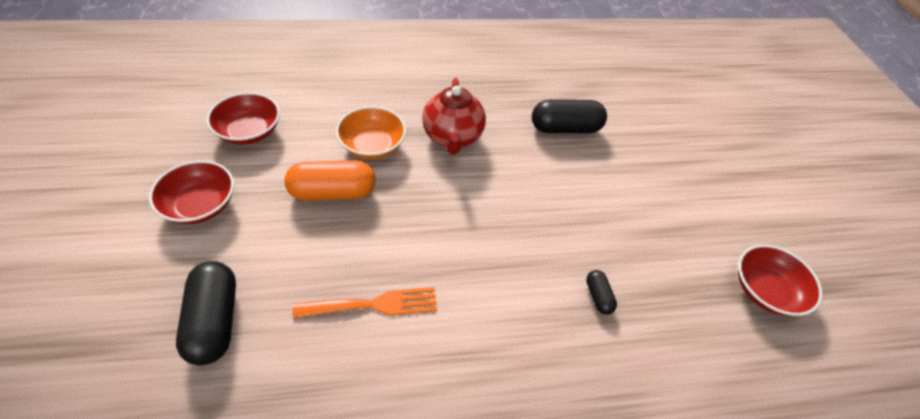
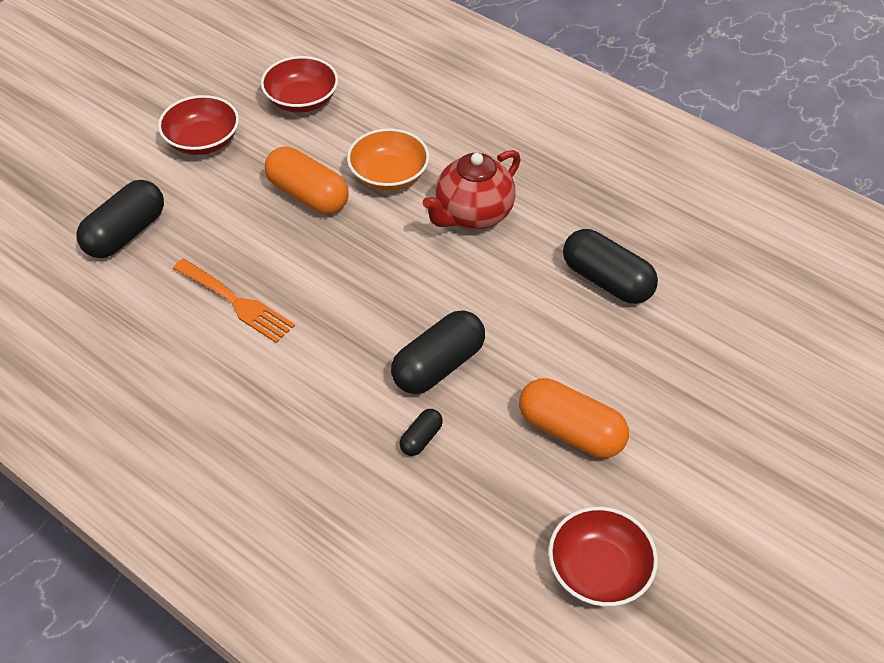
camera: 50 degrees right, 0 degrees up
none -> black capsule [391,310,485,394]
none -> orange capsule [519,378,629,458]

